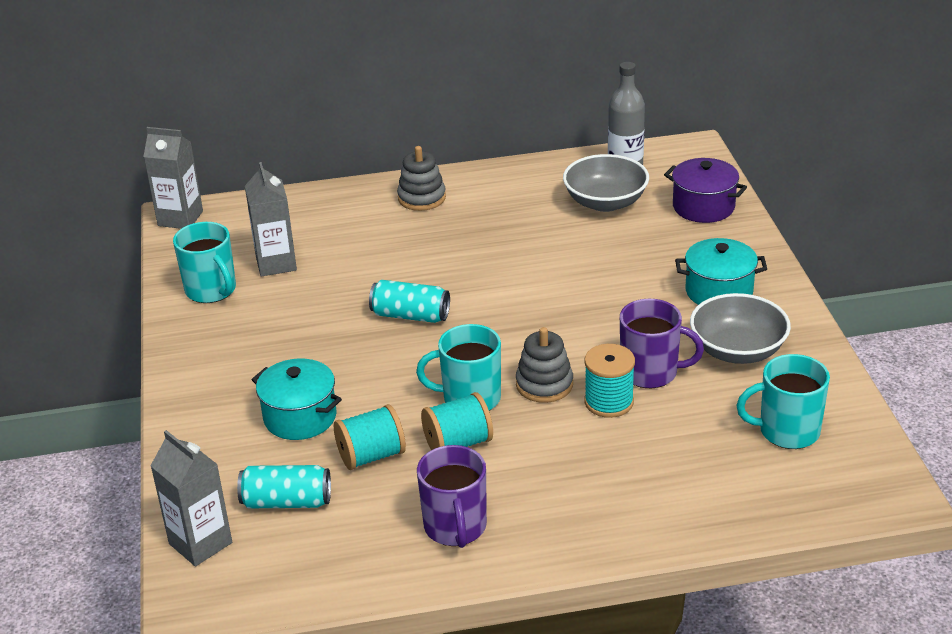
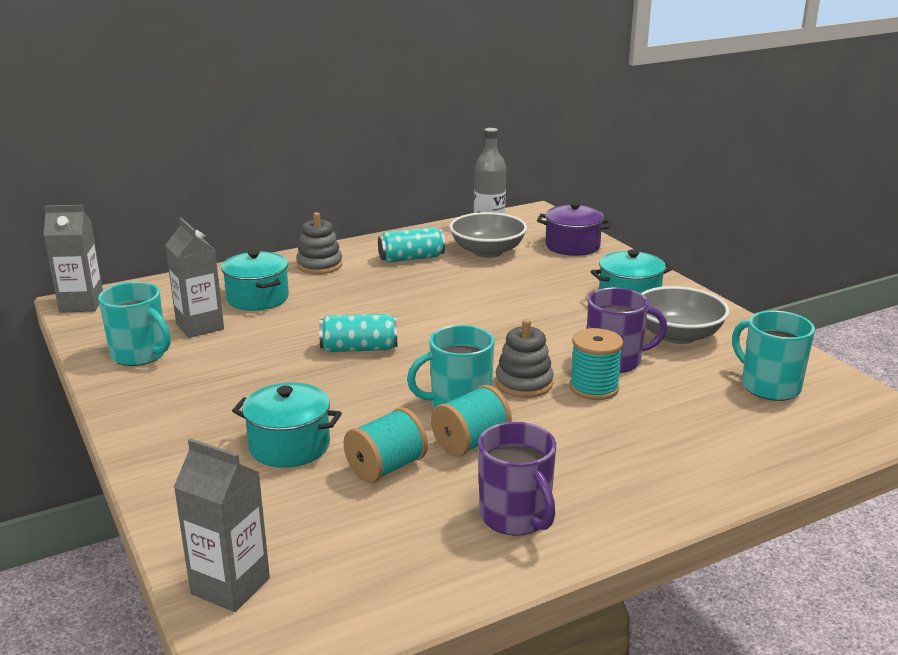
camera: 20 degrees left, 10 degrees down
turquoise can [237,465,331,508] -> turquoise can moved to [378,227,445,263]
turquoise mug [737,354,830,449] -> turquoise mug turned 75 degrees clockwise [732,311,815,401]
none -> turquoise pot [221,250,289,311]

